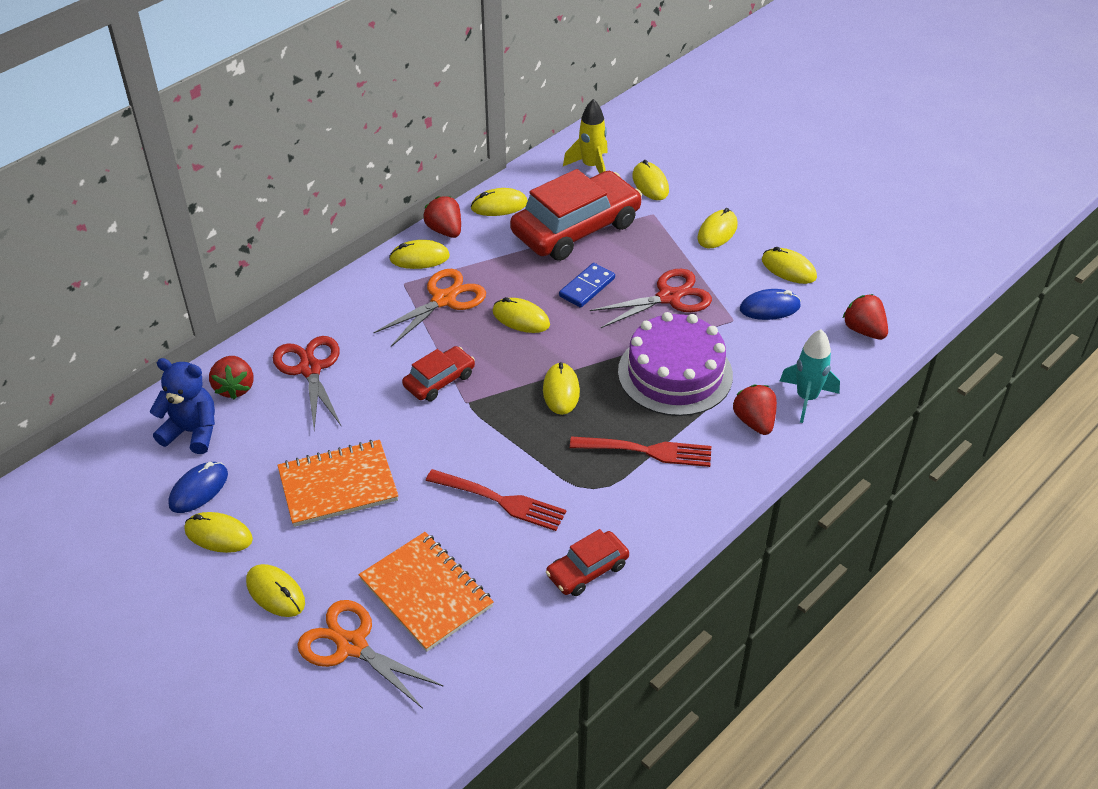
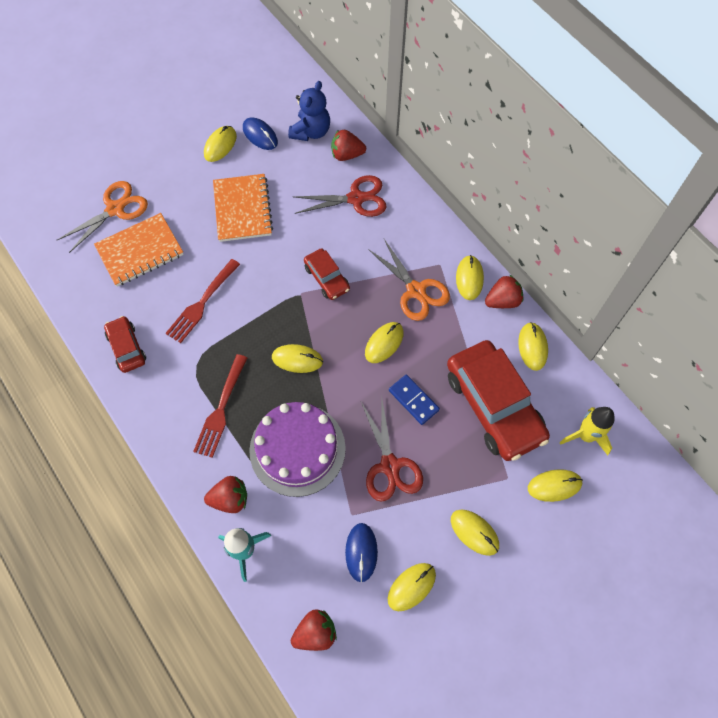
camera: 100 degrees right, 20 degrees up
yellow mouse [246,564,305,617] -> none

